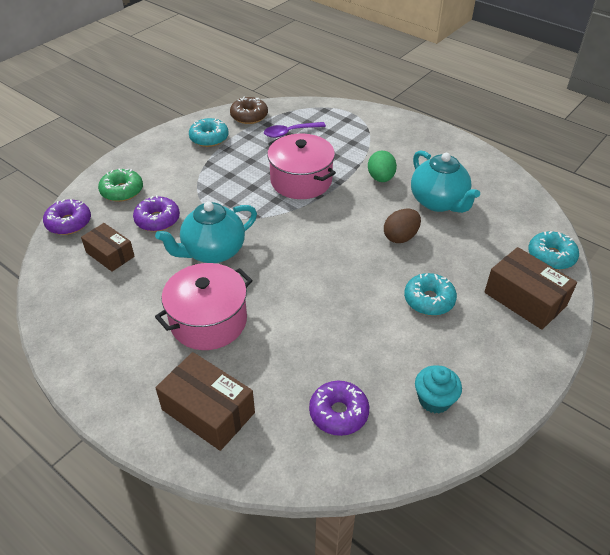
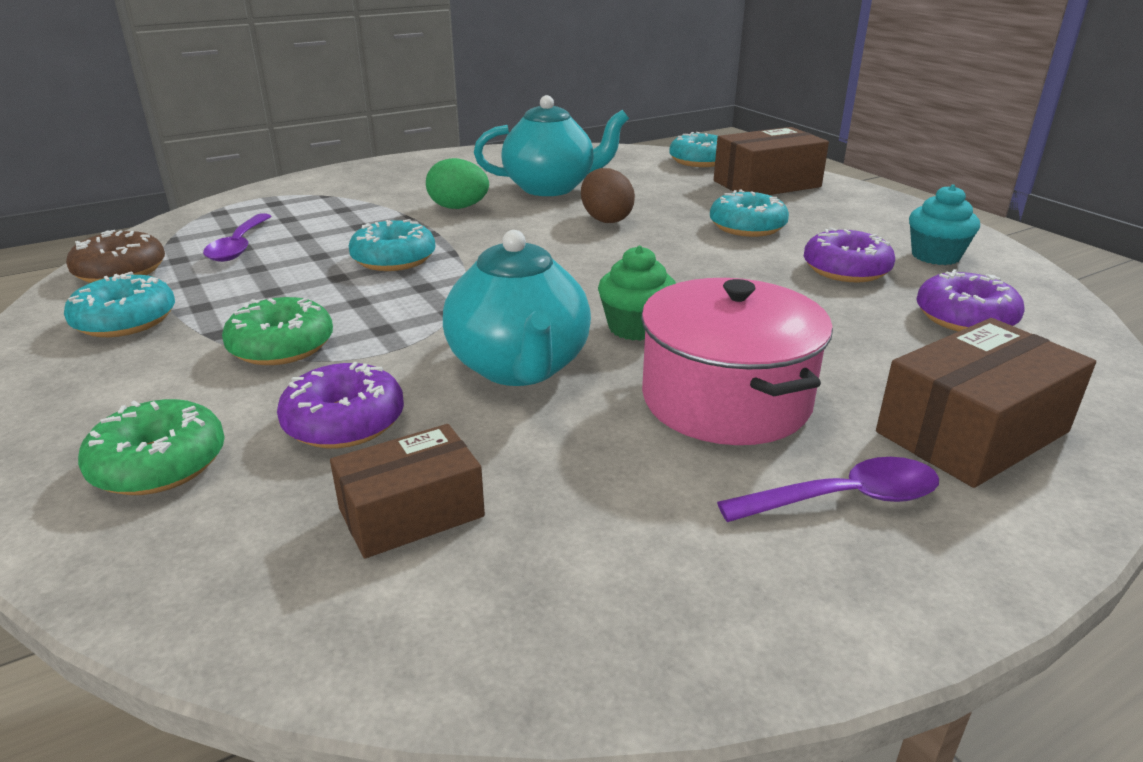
camera: 70 degrees left, 15 degrees down
purple donut [43,199,91,235] -> purple donut moved to [804,228,895,282]
pink pot [267,134,336,199] -> turquoise donut [349,219,435,271]
none -> green donut [222,297,333,365]
none -> green cupcake [598,246,676,341]
none -> purple spoon [717,457,939,522]

